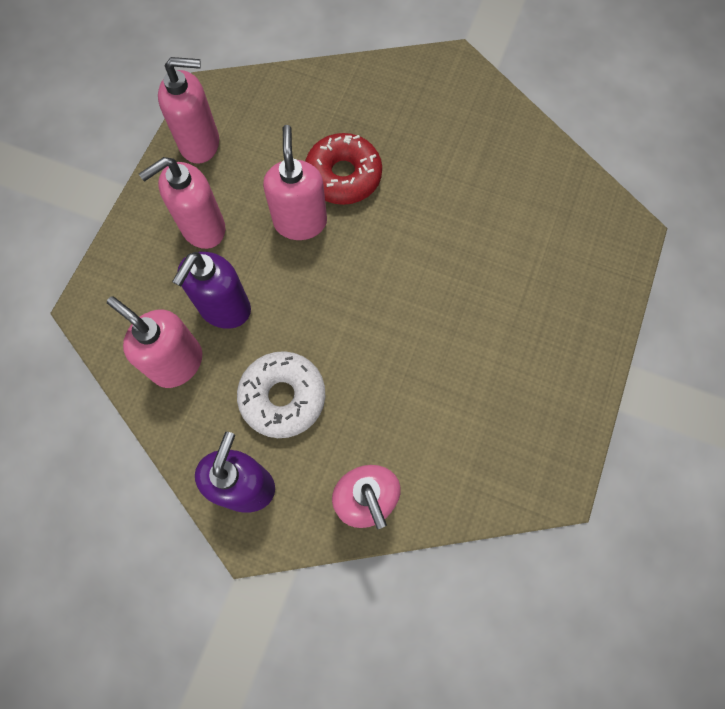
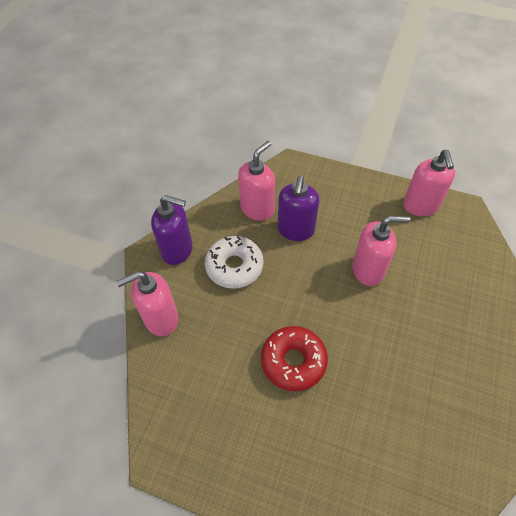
camera: 90 degrees right, 15 degrees down
pink soap dispenser [139,157,225,249] -> none
purple soap dispenser [172,252,251,329] -> purple soap dispenser turned 105 degrees counterclockwise [278,176,319,241]
red donut [305,133,382,205] -> red donut moved to [261,326,328,391]

